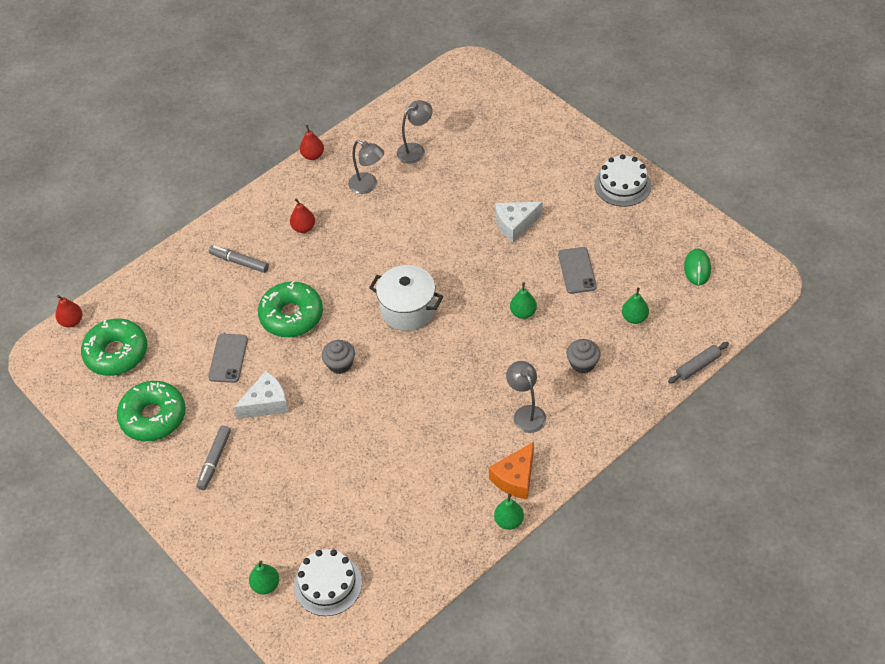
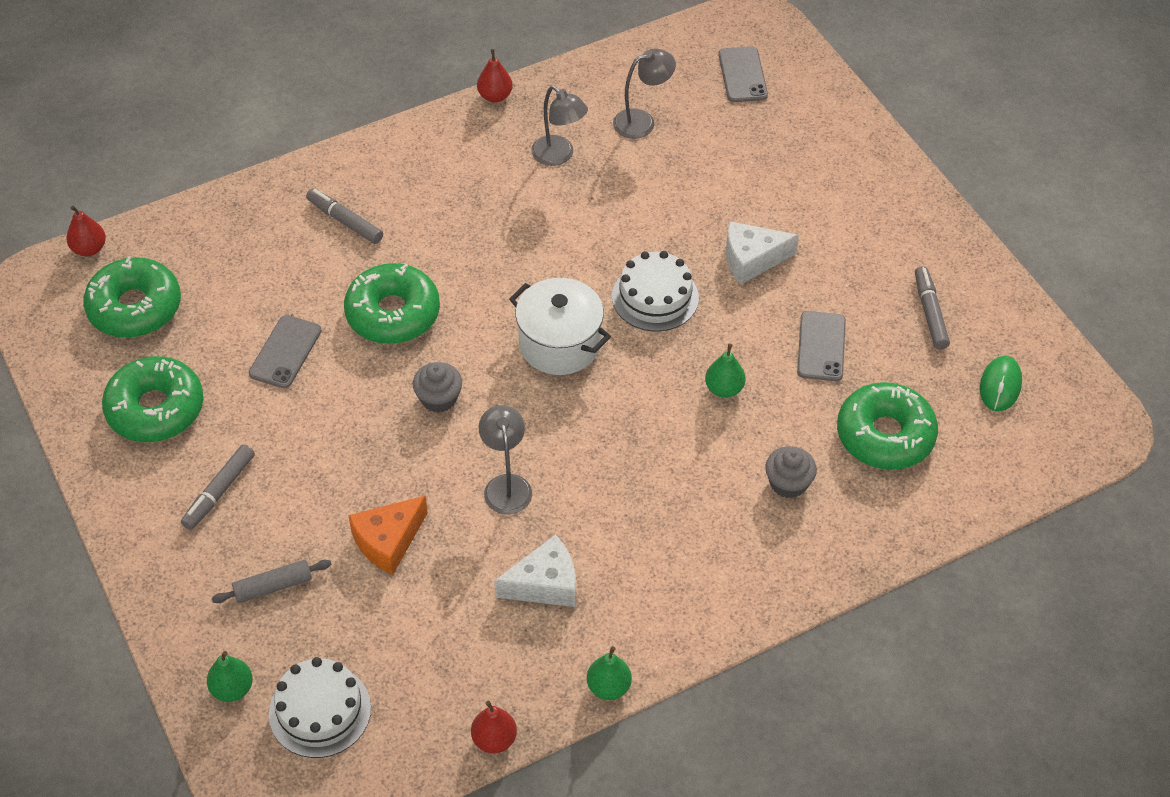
camera: 10 degrees right, 0 degrees up
white cheese [234,371,289,419] -> white cheese moved to [494,534,576,607]
red pear [290,198,315,233] -> red pear moved to [471,701,517,753]
orange cheese [489,442,534,499] -> orange cheese moved to [348,495,428,575]
grey lamp [506,361,546,433] -> grey lamp moved to [479,405,532,515]
white cake [595,154,651,207] -> white cake moved to [612,251,699,331]
green pear [622,288,649,324] -> green donut [837,382,938,470]
grey rolling pin [668,342,729,384] -> grey rolling pin moved to [212,560,332,603]
none -> grey phone [719,46,768,102]
none -> grey marker [915,266,950,349]

